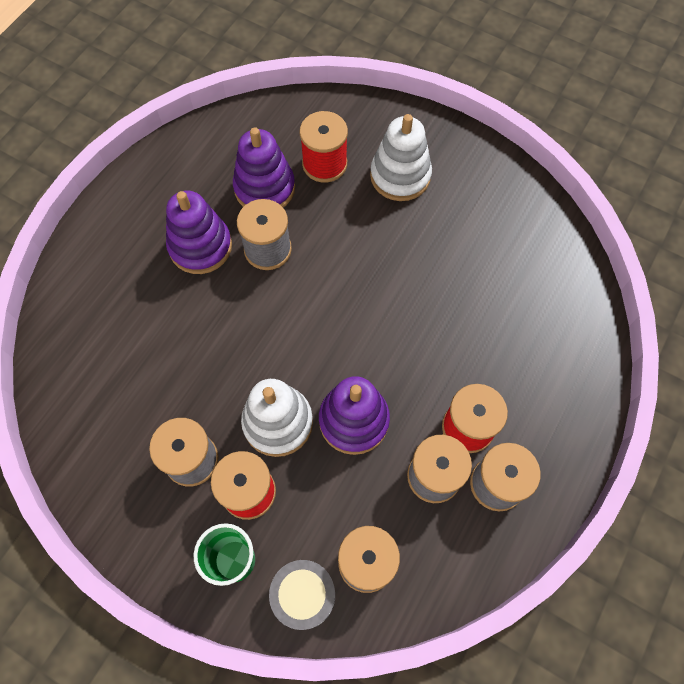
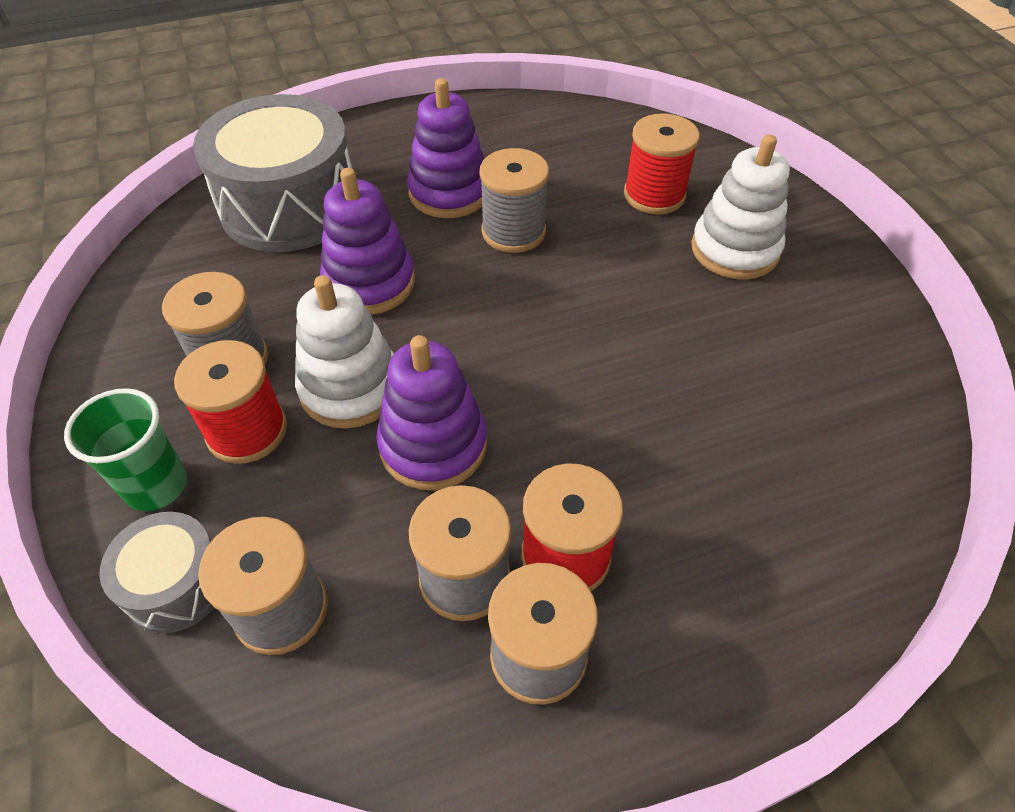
camera: 40 degrees right, 15 degrees down
purple stacking toy [233,127,295,208] -> purple stacking toy moved to [320,168,415,315]
none -> grey drum [193,94,352,252]

